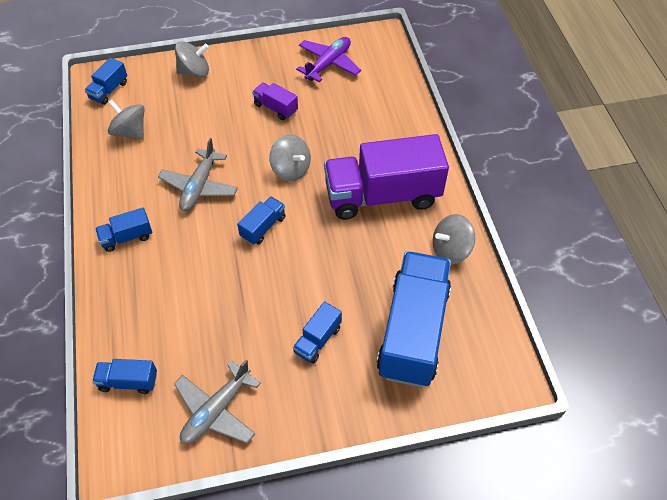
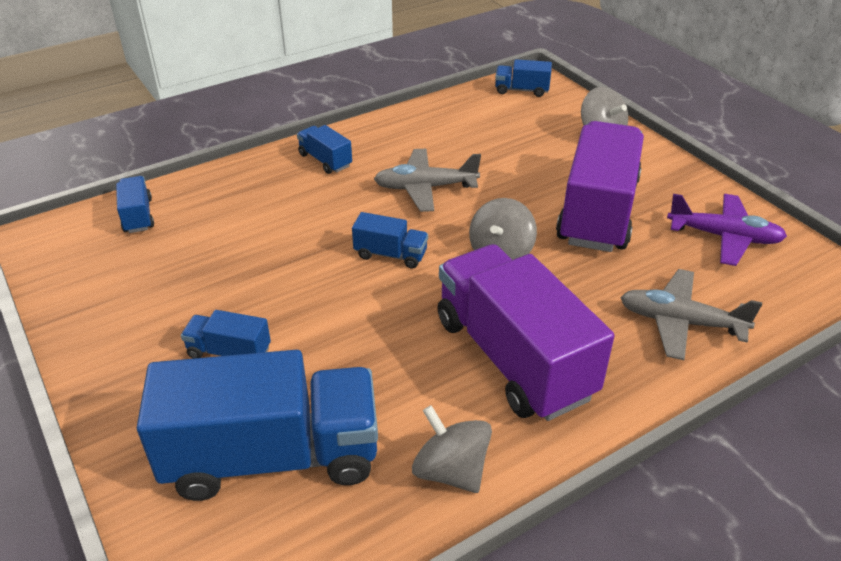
camera: 70 degrees right, 15 degrees down
grey spinning top [108,100,144,140] -> none
grey plane [174,360,261,444] -> grey plane moved to [620,269,762,360]
purple truck [252,83,298,120] -> purple truck [556,121,644,252], size x2.29

